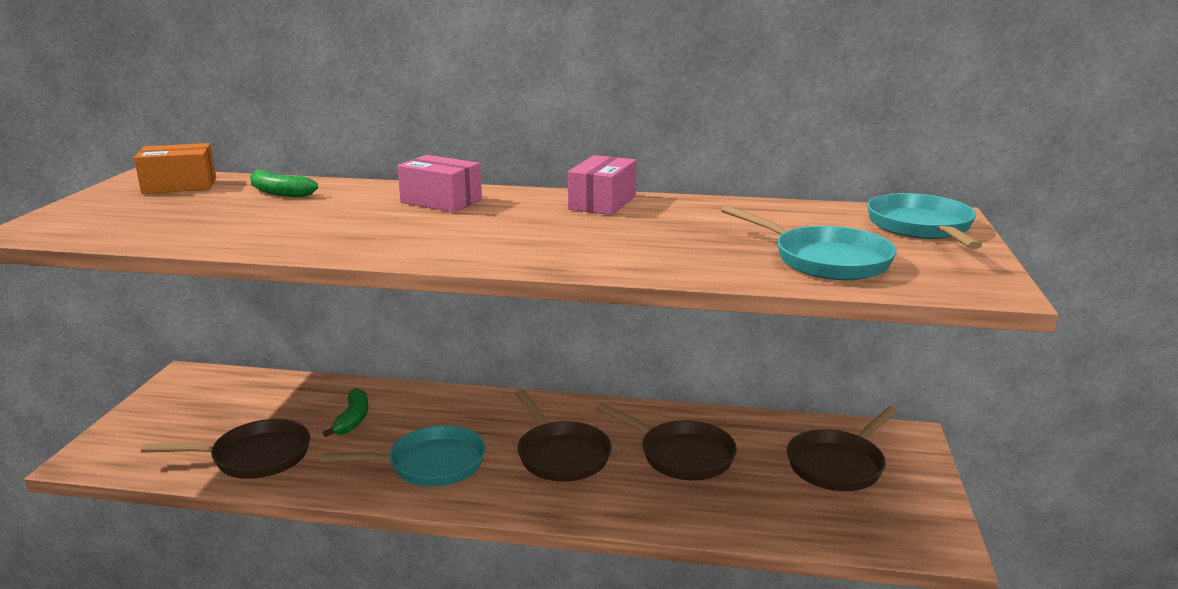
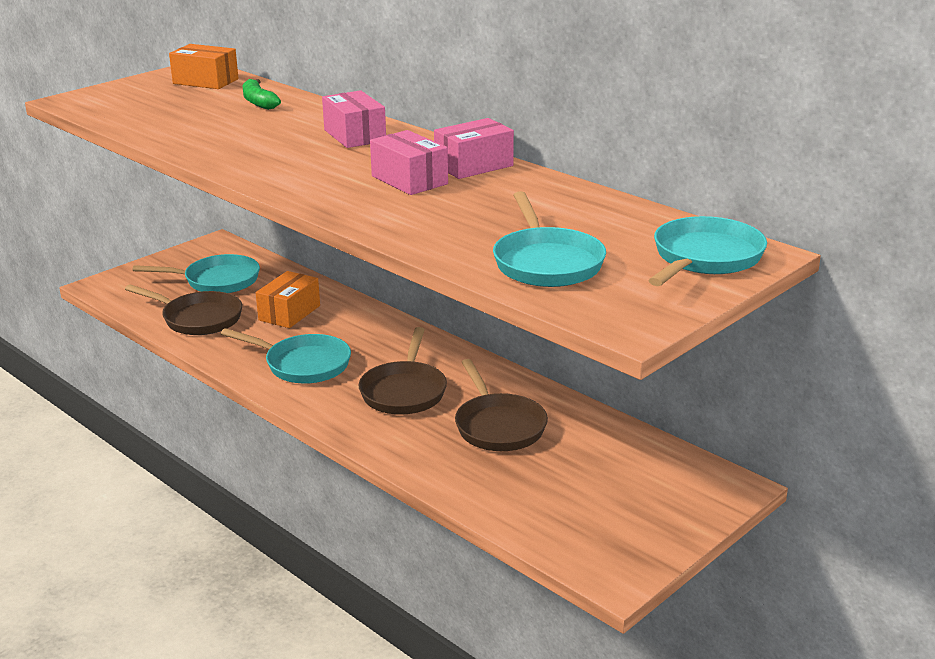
camera: 35 degrees right, 5 degrees up
green banana [323,388,369,437] -> orange box [256,271,320,328]
brown pan [787,406,898,491] -> none
none -> turquoise pan [133,254,260,293]
none -> pink box [370,130,448,195]

